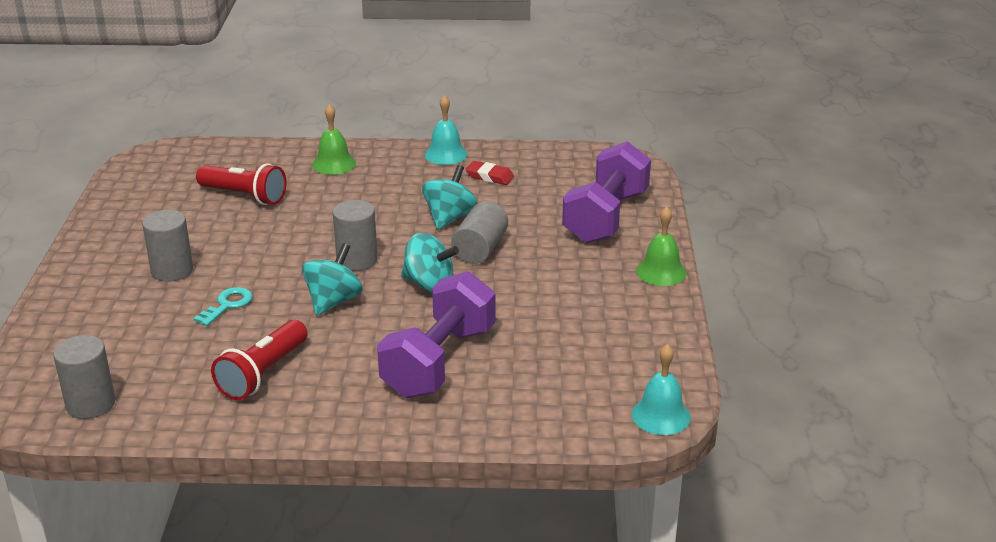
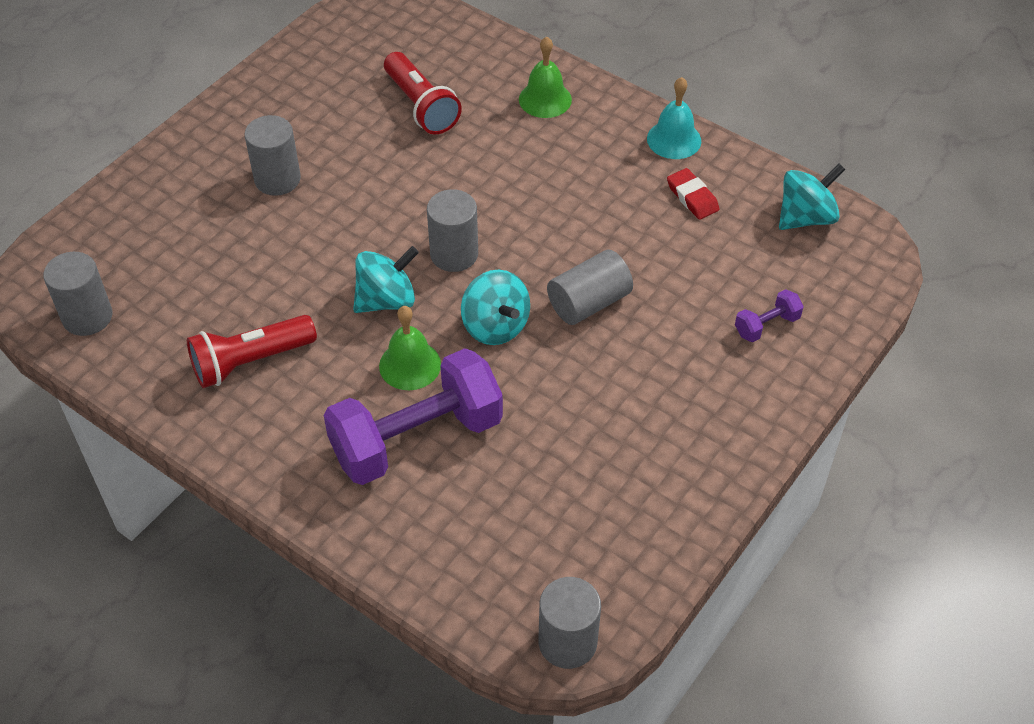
camera: 35 degrees right, 20 degrees up
turquoise key [193,287,253,326] -> none
turquoise spinning top [422,165,477,230] -> turquoise spinning top moved to [779,164,845,230]
purple dumbbell [562,141,651,244] -> purple dumbbell [735,289,804,342], size x0.42
turquoise bell [632,344,691,435] -> grey cylinder [539,577,601,669]
green bell [636,207,687,286] -> green bell moved to [379,306,441,390]

